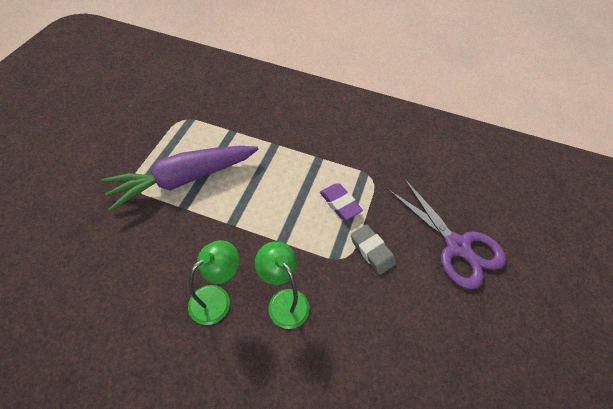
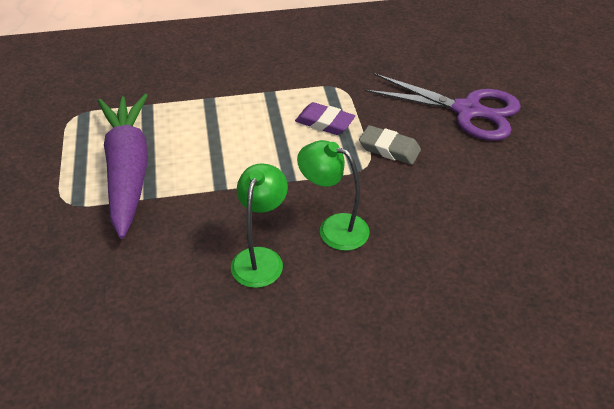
camera: 25 degrees left, 10 degrees down
purple carrot [101,146,258,211] -> purple carrot turned 135 degrees clockwise [98,94,148,239]

